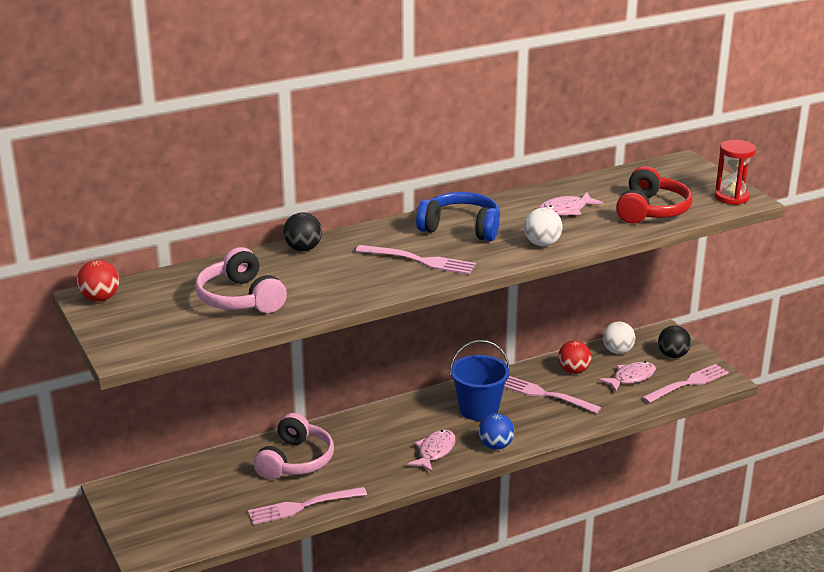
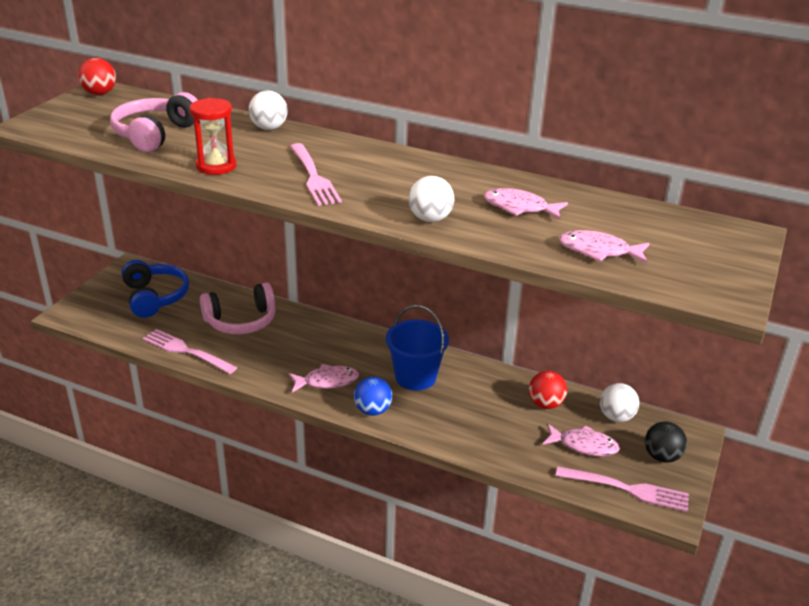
camera: 50 degrees right, 5 degrees up
black ball [283,212,322,251] -> white ball [249,91,288,130]
blue headphones [416,192,500,241] -> blue headphones moved to [122,260,189,318]
pink fork [504,376,601,414] -> none
red headphones [616,166,692,224] -> pink fish [559,230,650,263]
red hourglass [714,140,756,205] -> red hourglass moved to [189,98,236,175]

